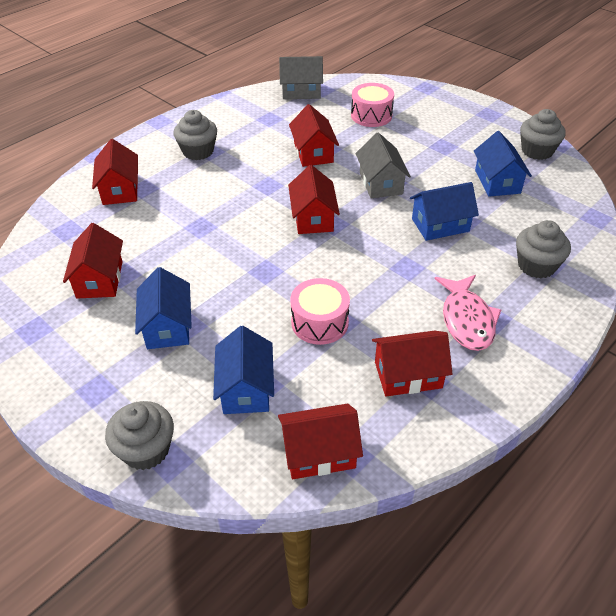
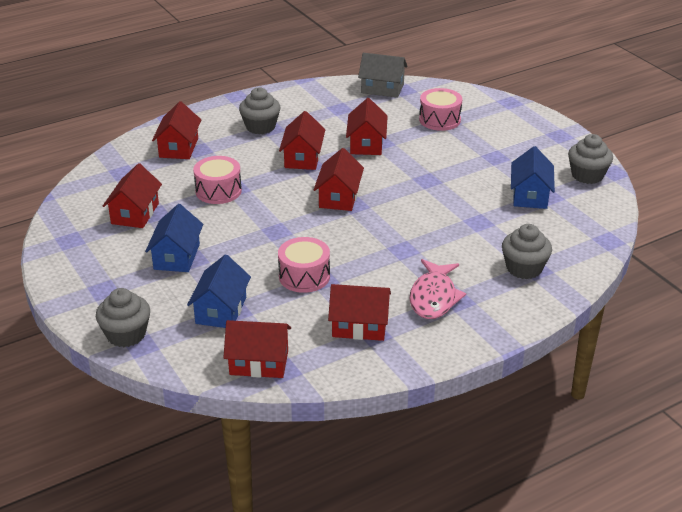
camera: 15 degrees right, 10 degrees down
grey house [356,132,411,198] -> none
blue house [410,182,479,241] -> none
none -> pink drum [193,156,242,204]
none -> red house [279,111,325,170]

